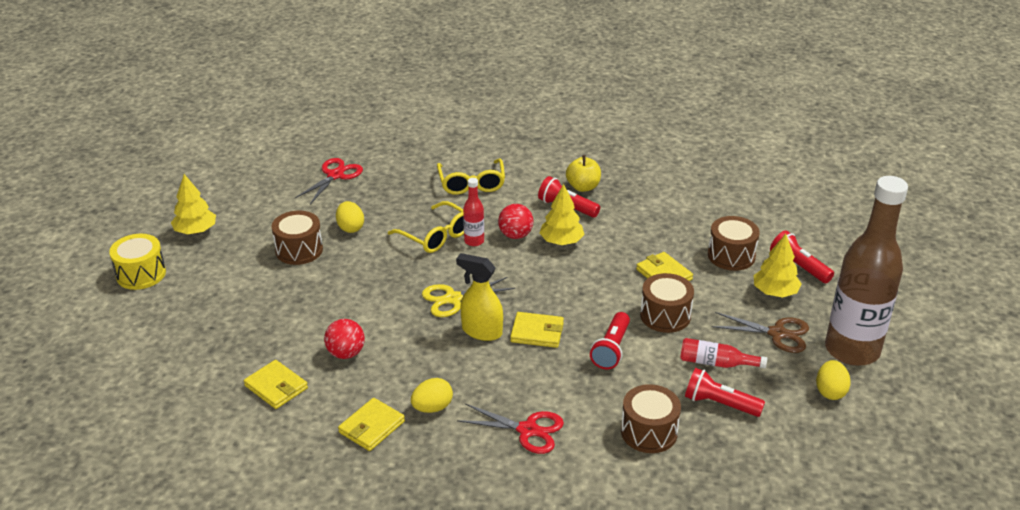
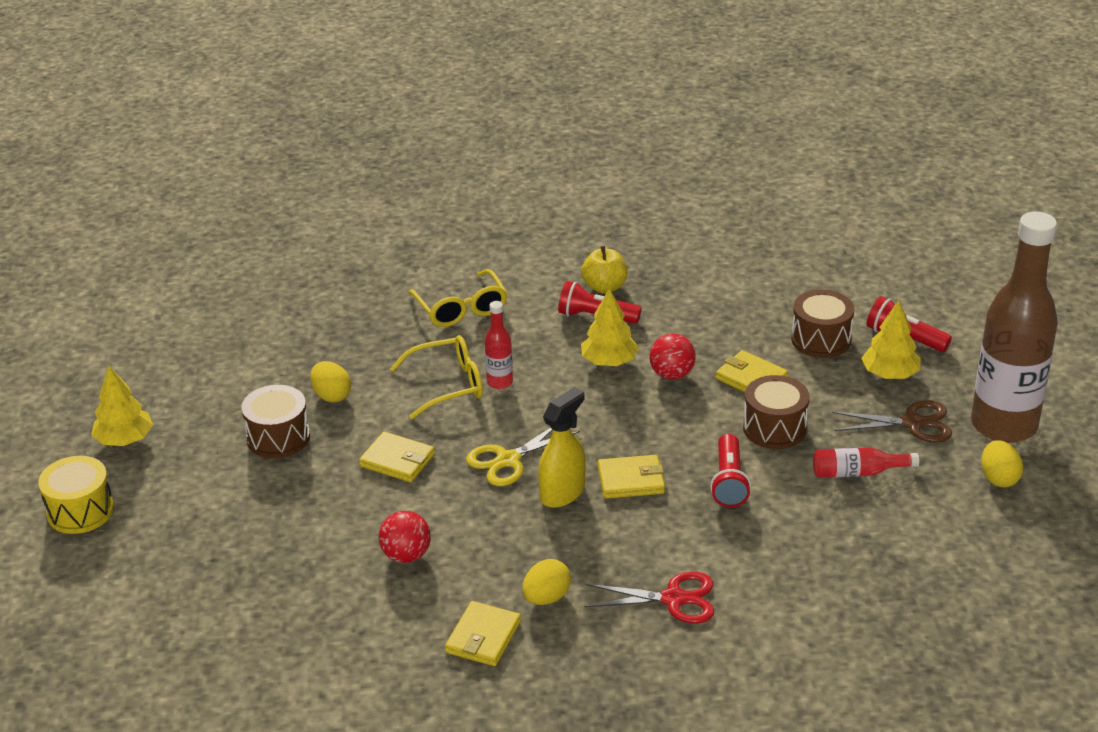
camera: 15 degrees left, 0 degrees up
yellow wallet [244,360,308,409] -> yellow wallet moved to [359,431,435,482]
red scissors [295,158,363,204] -> none
yellow glasses [388,201,464,253] -> yellow glasses turned 45 degrees counterclockwise [390,335,483,419]
yellow spray bottle [456,253,503,341] -> yellow spray bottle turned 120 degrees clockwise [538,387,585,508]
red ball [498,204,534,239] -> red ball moved to [649,333,696,380]
brown drum [621,384,681,453] -> none
red flashlight [685,368,765,417] -> none

